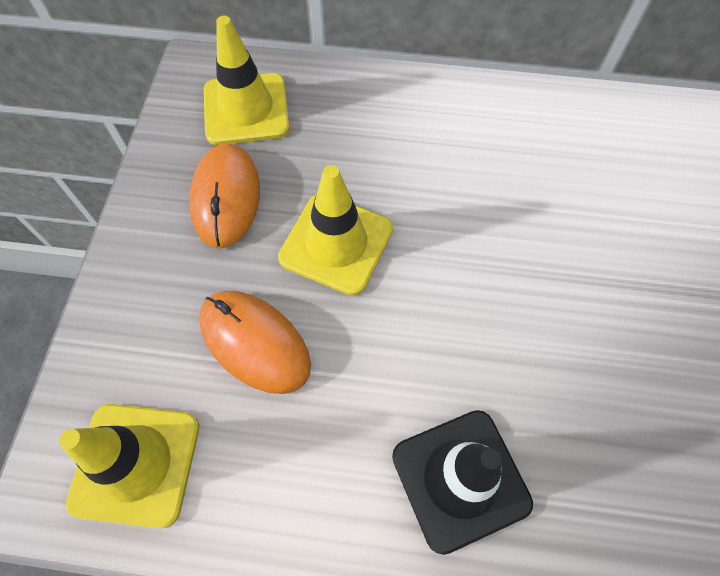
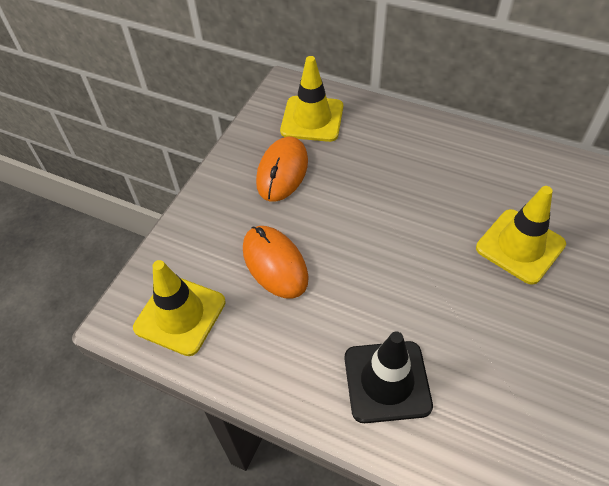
camera: 20 degrees right, 10 degrees down
yellow traffic cone [278,165,393,296] -> yellow traffic cone moved to [476,186,566,285]

